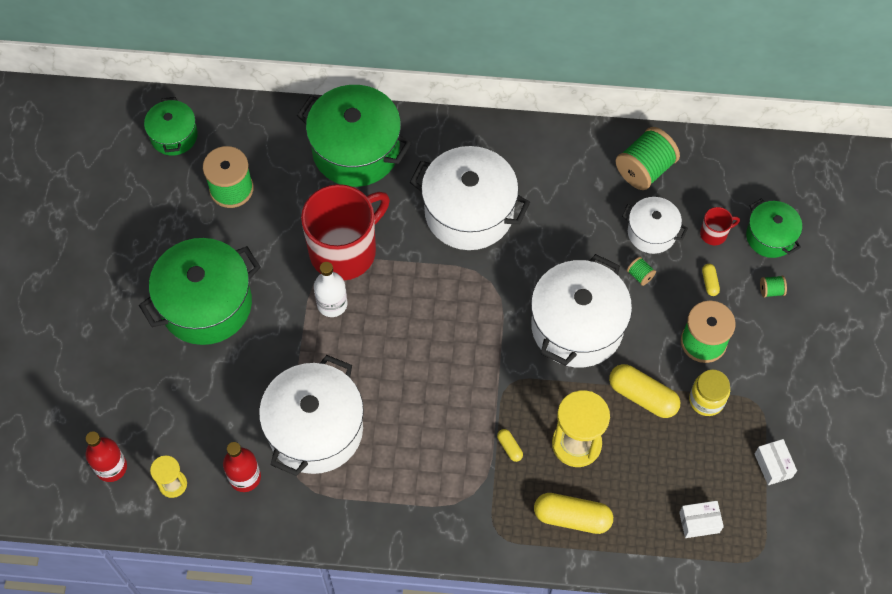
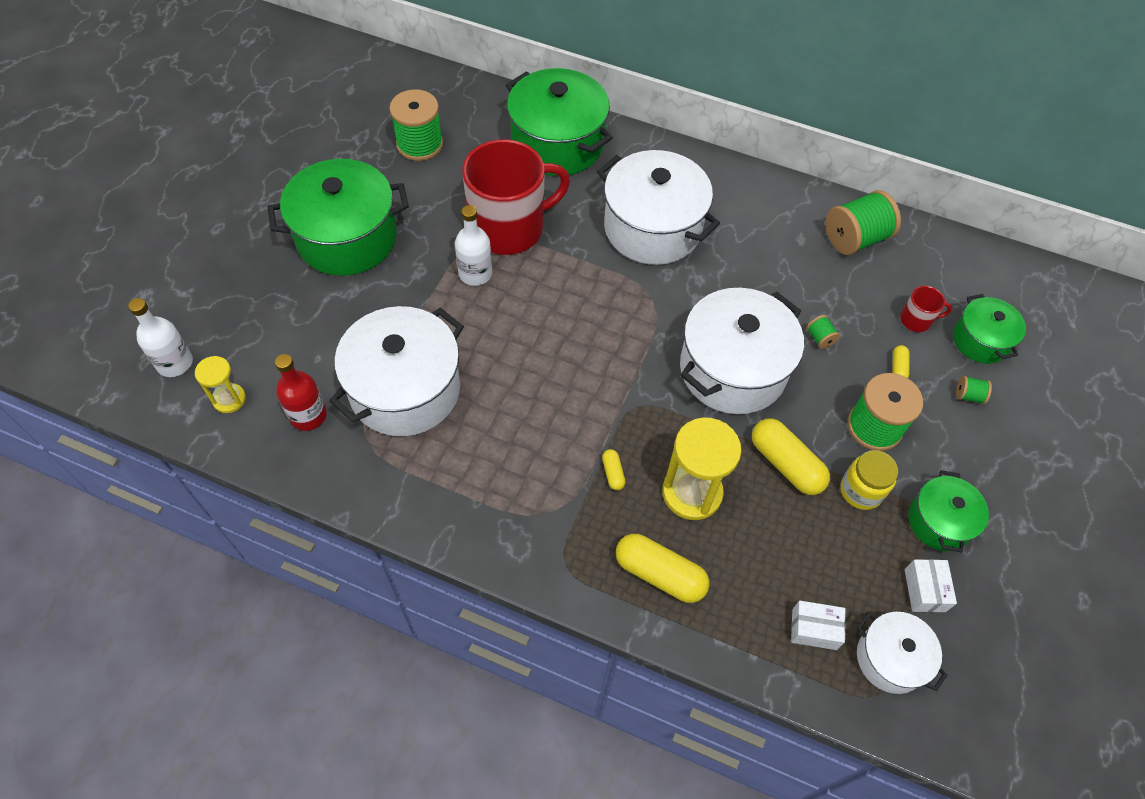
camera: 15 degrees right, 5 degrees down
red bottle [85,431,127,482] -> white bottle [128,298,193,377]
green pot [144,97,198,155] -> green pot moved to [908,470,989,553]
white pot [622,197,688,254] -> white pot moved to [857,612,948,694]

